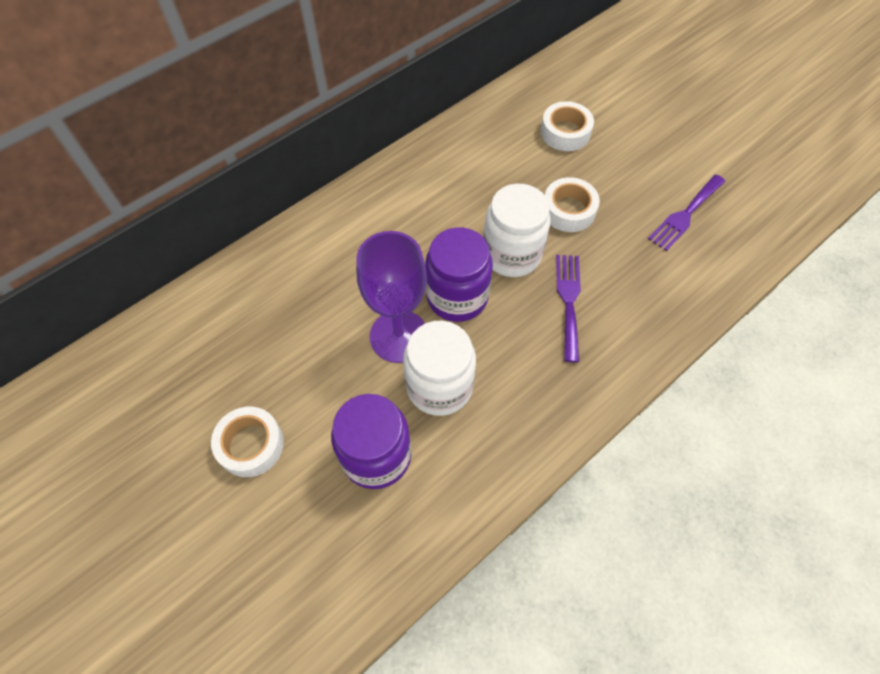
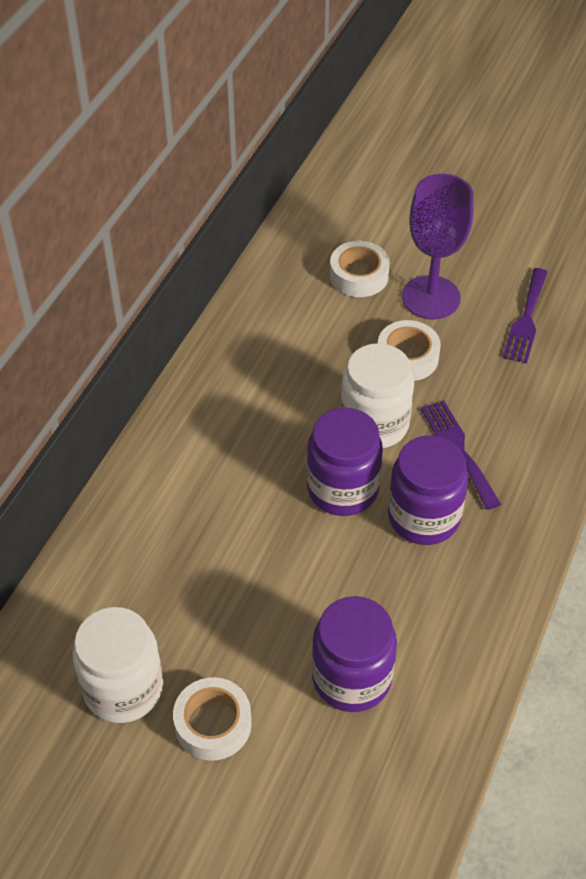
camera: 25 degrees left, 10 degrees down
purple goblet [356,231,427,363] -> purple goblet moved to [402,174,474,319]
white jar [403,321,476,416] -> white jar moved to [73,607,163,723]
none -> purple jar [388,435,468,545]

